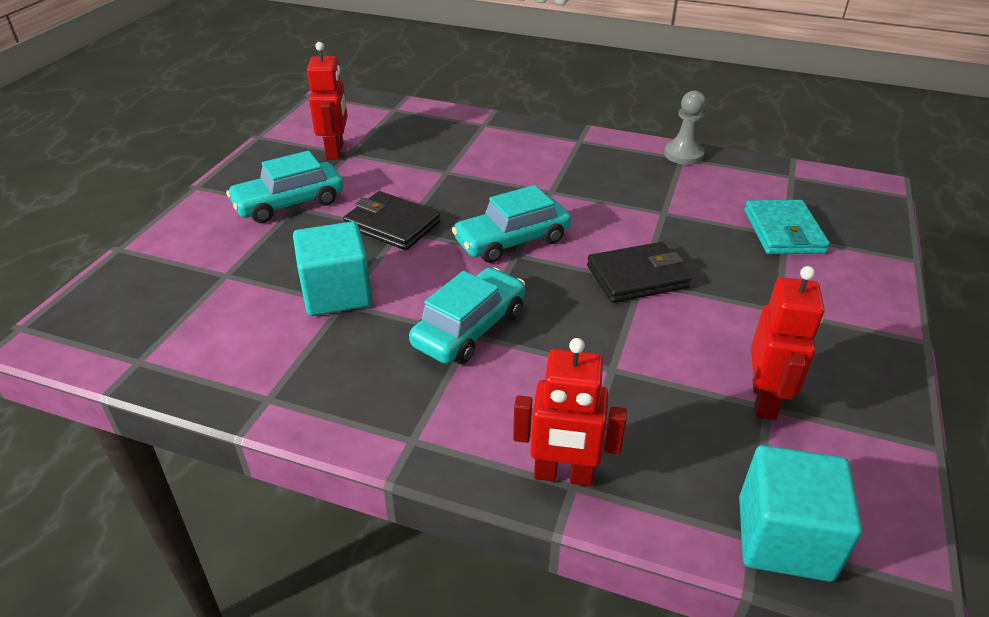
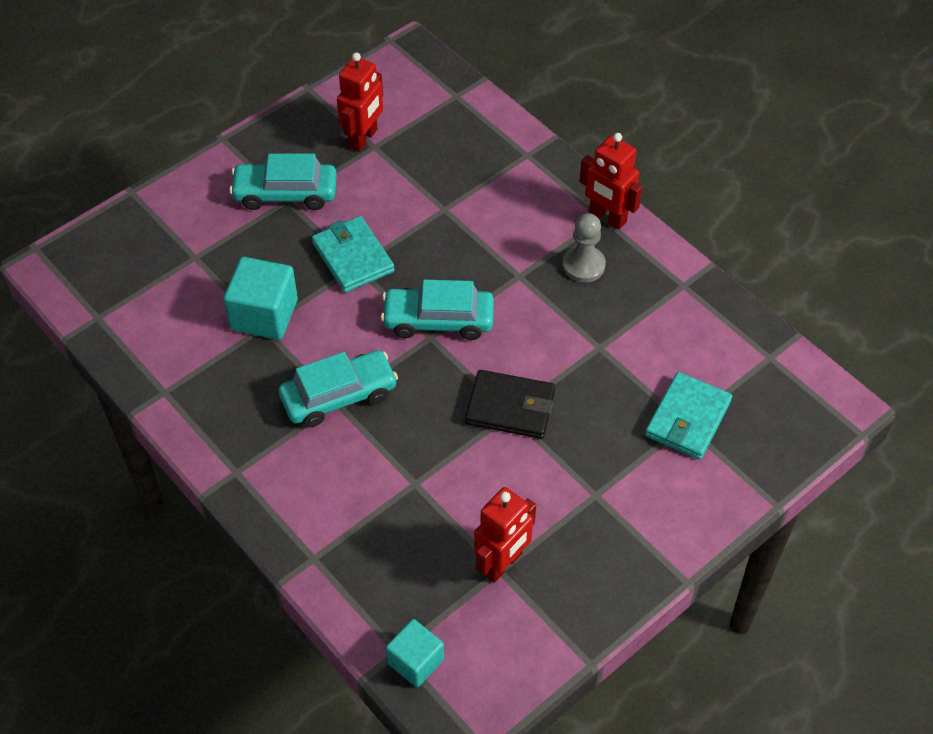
camera: 30 degrees right, 15 degrees up
black wallet [343,191,440,250] -> turquoise wallet [312,216,394,293]
red robot [513,338,627,486] -> red robot moved to [580,133,642,230]
grey pawn [664,91,706,165] -> grey pawn moved to [563,213,606,283]
turquoise cube [739,445,862,582] -> turquoise cube [386,619,444,687], size x0.65

